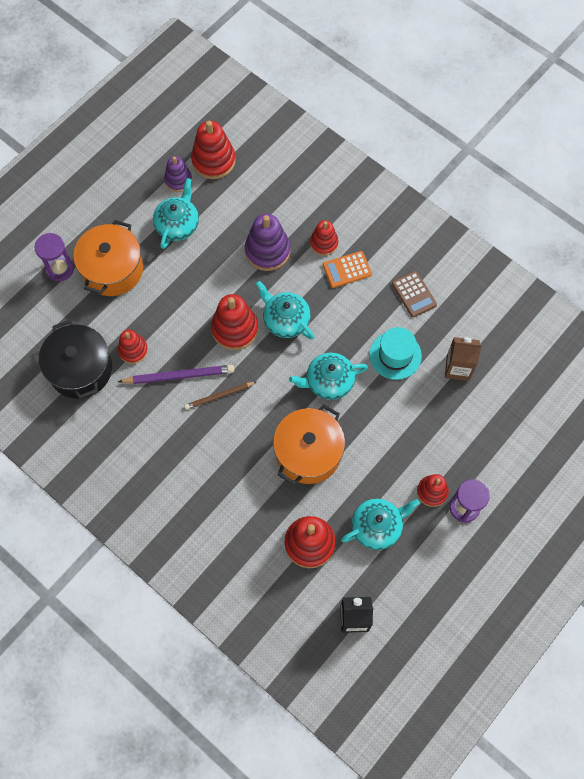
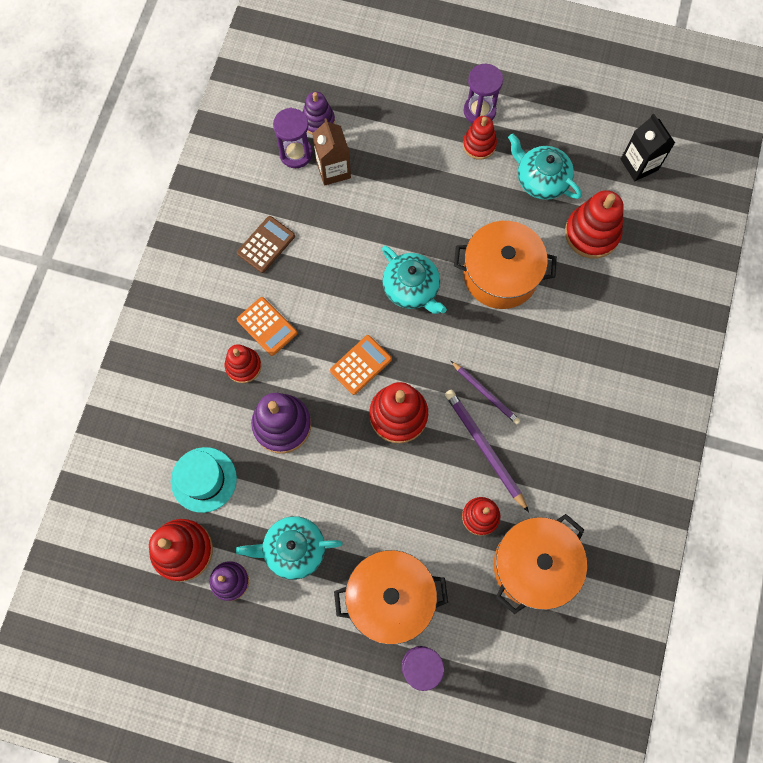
camera: 115 degrees left, 5 degrees up
black pot [39,320,112,399] -> orange pot [494,514,587,614]
brown pencil [184,382,256,410] -> purple pencil [451,361,520,424]
turquoise teapot [256,281,314,340] -> orange calculator [330,335,392,395]
turquoise hat [369,327,422,380] -> turquoise hat moved to [171,447,237,513]
none -> purple hourglass [273,108,313,168]
none -> purple stacking toy [303,92,335,135]

